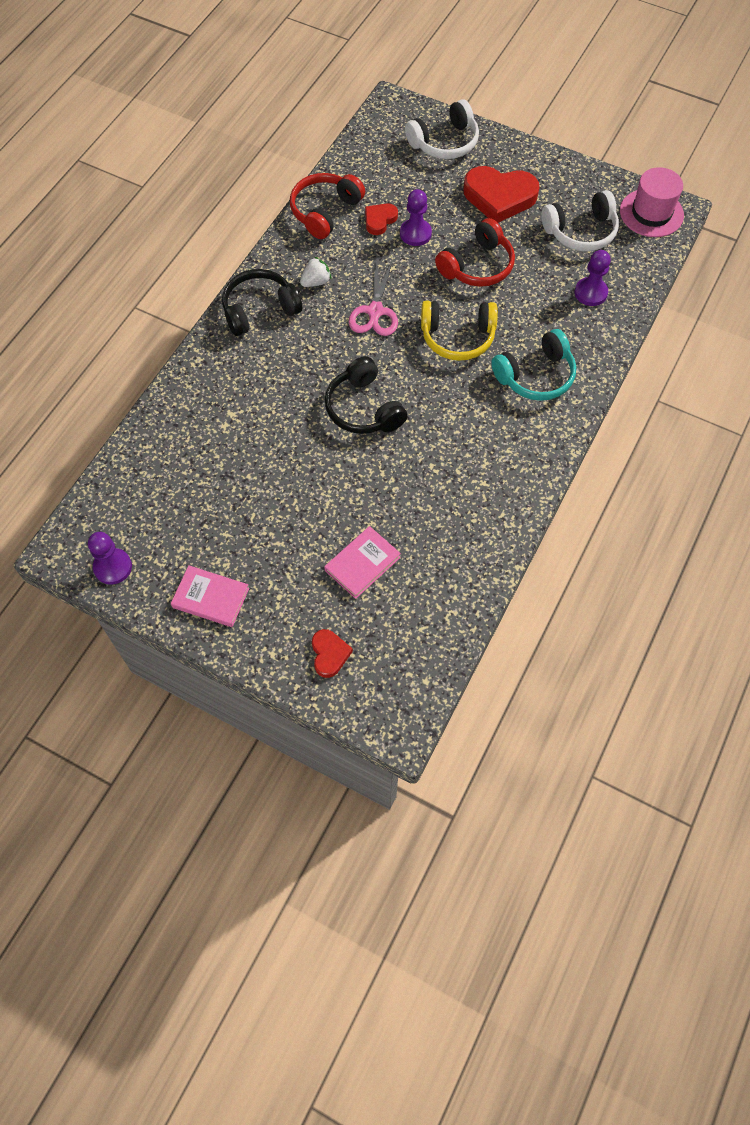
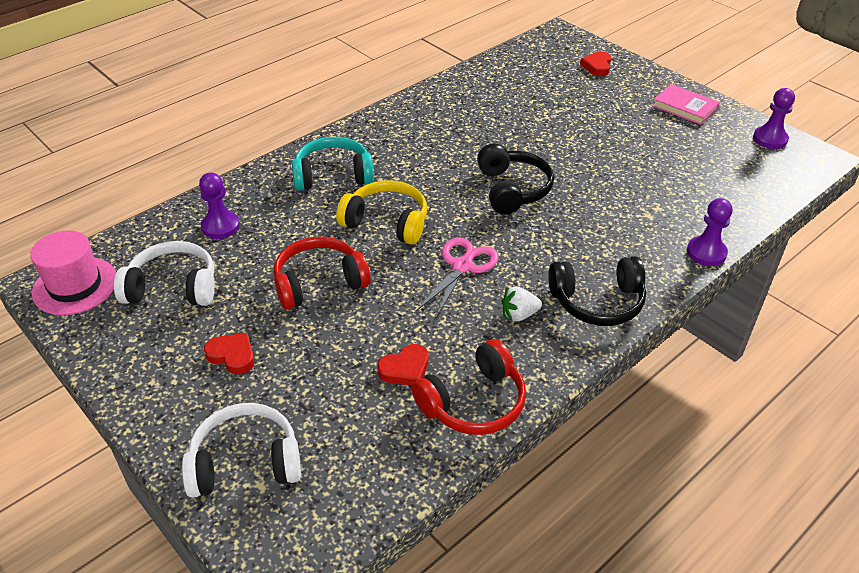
camera: 160 degrees left, 20 degrees down
pink book [324,526,401,599] -> none
purple pawn [400,189,432,246] -> purple pawn moved to [687,198,732,266]
red heart [463,166,539,223] -> red heart [204,333,254,374], size x0.51

